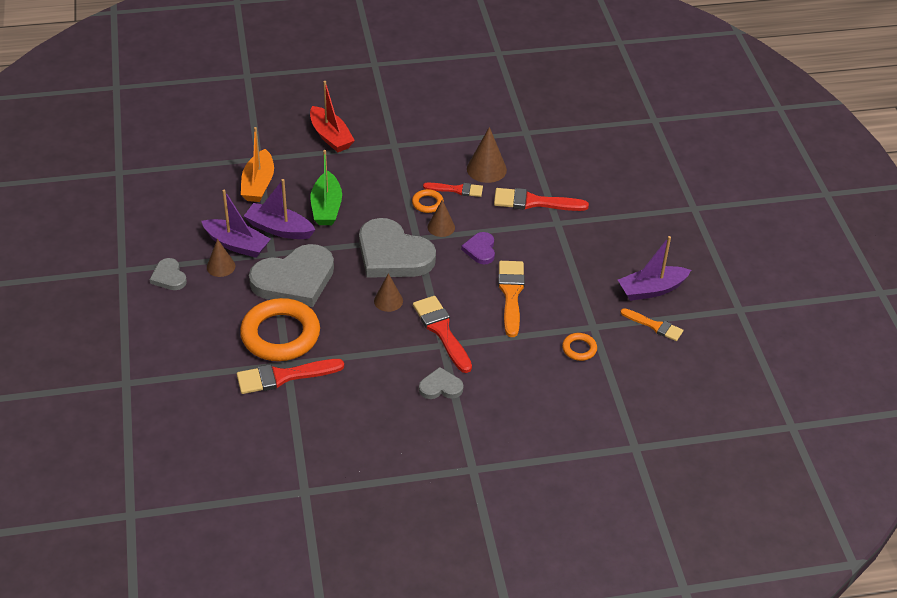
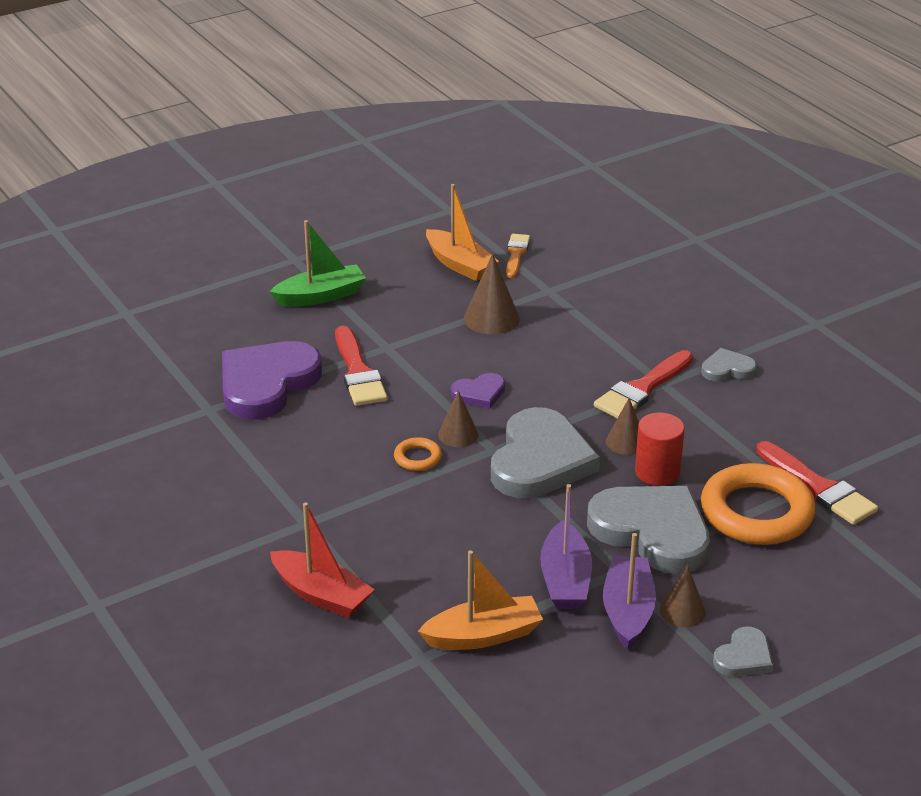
camera: 110 degrees left, 10 degrees down
red boat [310,81,355,152] -> red boat turned 90 degrees clockwise [270,502,374,618]
green boat [311,150,342,225] -> green boat moved to [269,220,366,307]
grey heart [419,367,464,399] -> grey heart turned 105 degrees clockwise [701,348,757,382]
red brush [423,183,483,197] -> none
brown cone [467,127,507,183] -> brown cone moved to [464,254,520,334]
orange brush [498,261,525,337] -> none
orange ring [562,333,597,361] -> none
purple boat [618,236,691,301] -> orange boat [426,184,499,281]
none -> purple heart [222,341,322,420]
none -> red cylinder [635,412,685,486]

